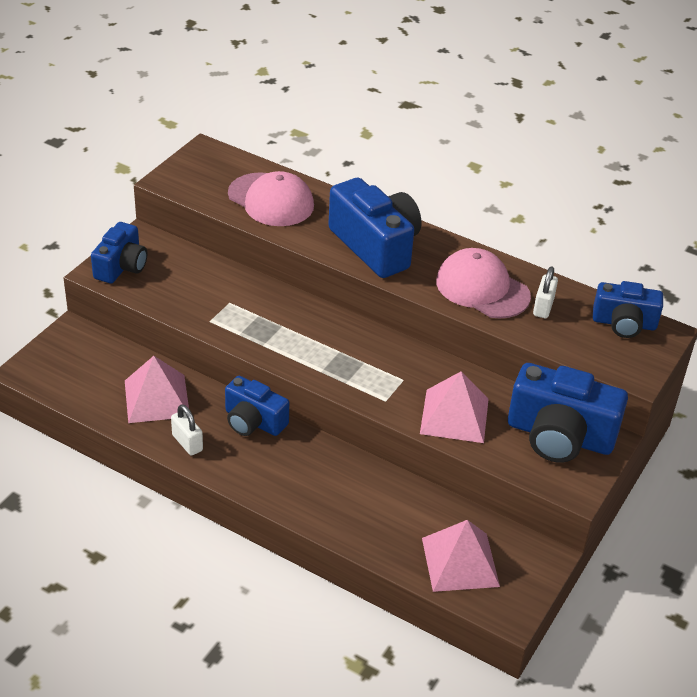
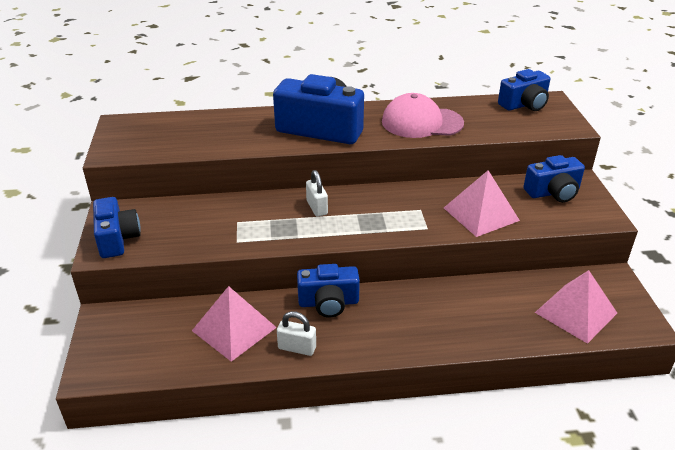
camera: 35 degrees left, 5 degrees down
pink cap [228,171,314,226] -> none
blue camera [508,363,628,463] -> blue camera [523,155,585,203], size x0.62
white padlock [533,266,558,318] -> white padlock moved to [306,170,328,217]

